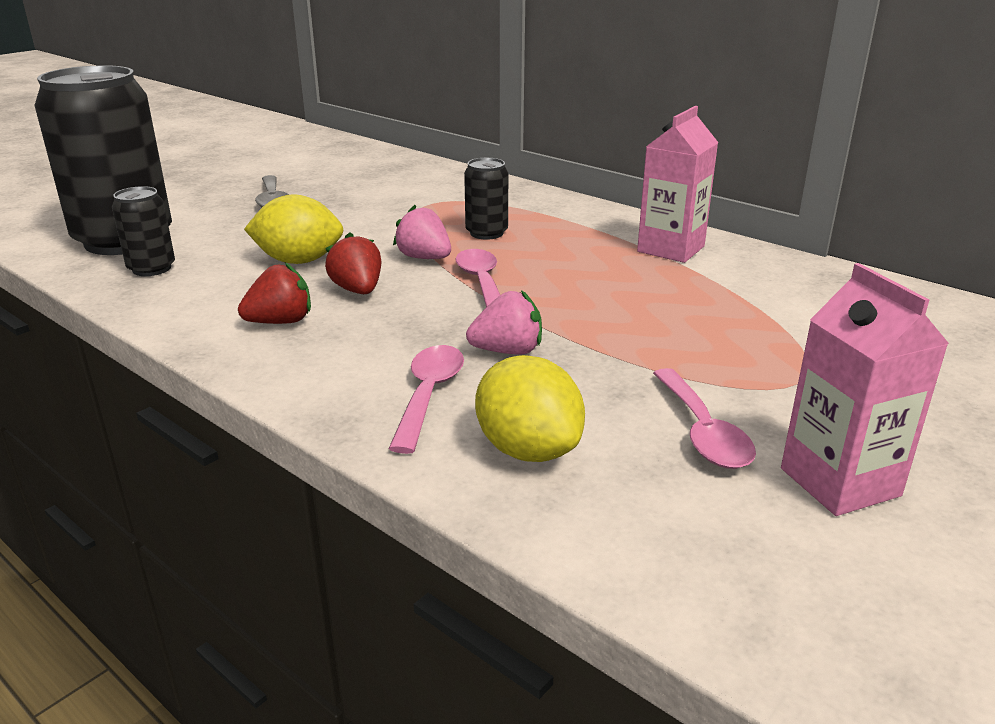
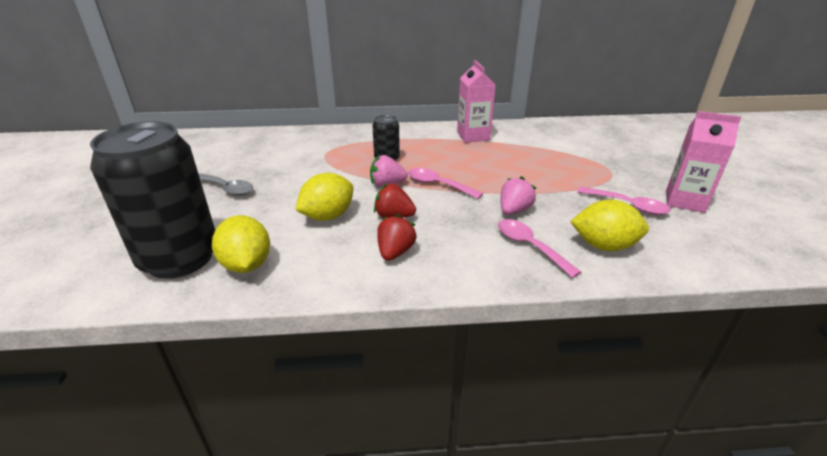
camera: 45 degrees left, 5 degrees up
black can [112,186,175,276] -> yellow lemon [212,215,270,273]

